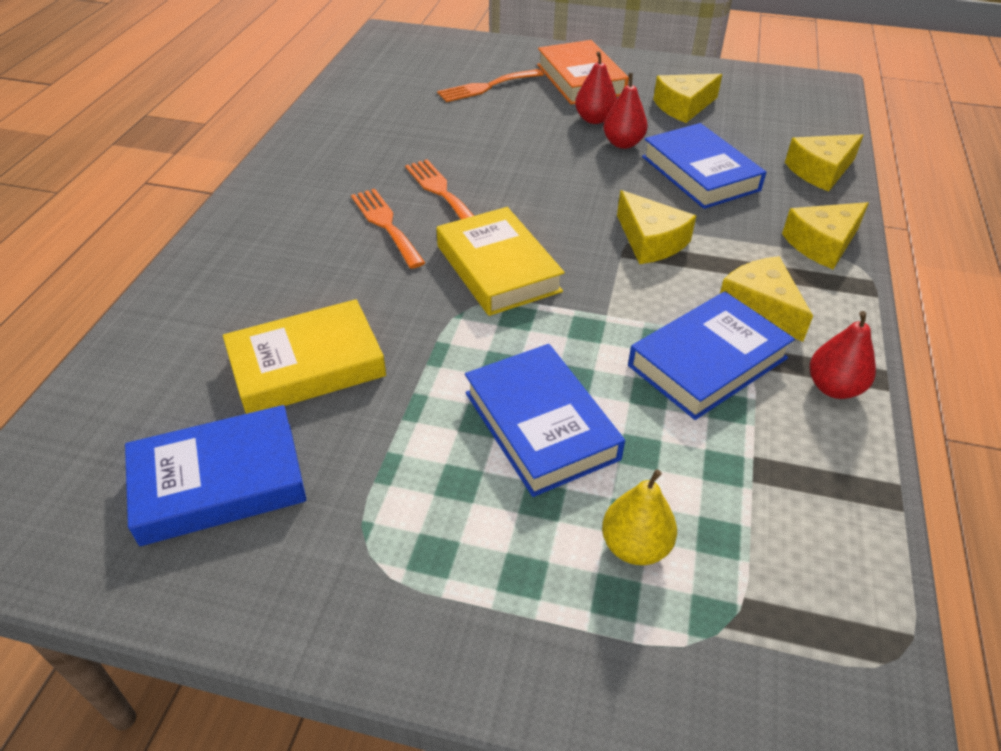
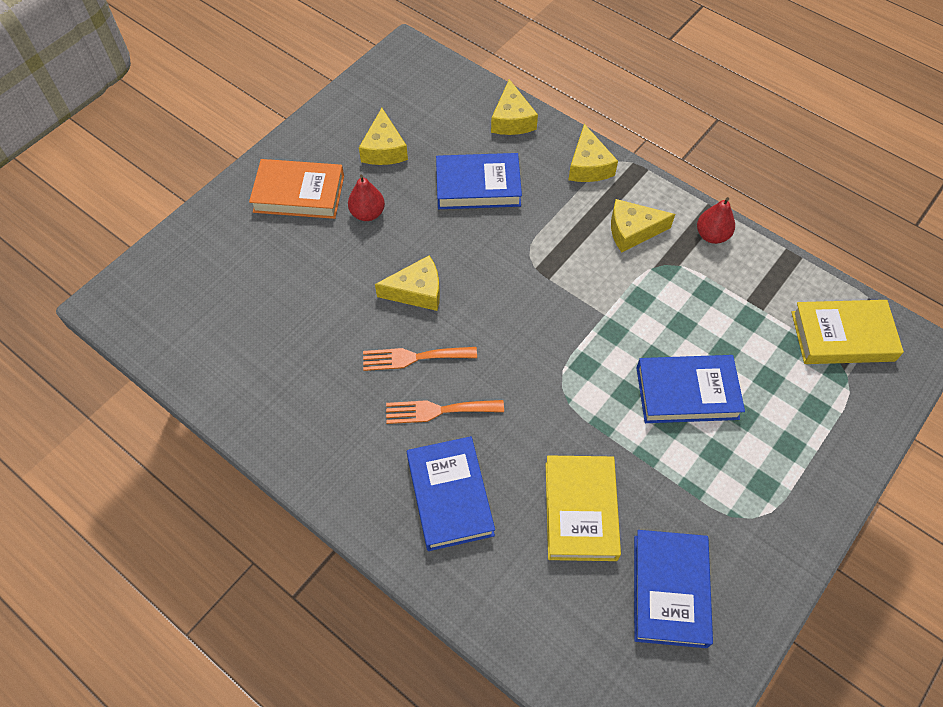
camera: 65 degrees left, 15 degrees up
orange fork [437,69,544,102] -> none
yellow book [437,207,565,316] -> yellow book moved to [791,300,904,364]
yellow pear [602,469,677,565] -> none
red pear [603,73,648,149] -> none
yellow cheese [617,190,696,264] -> yellow cheese moved to [375,255,440,311]
blue book [628,292,795,420] -> blue book moved to [407,436,495,551]

